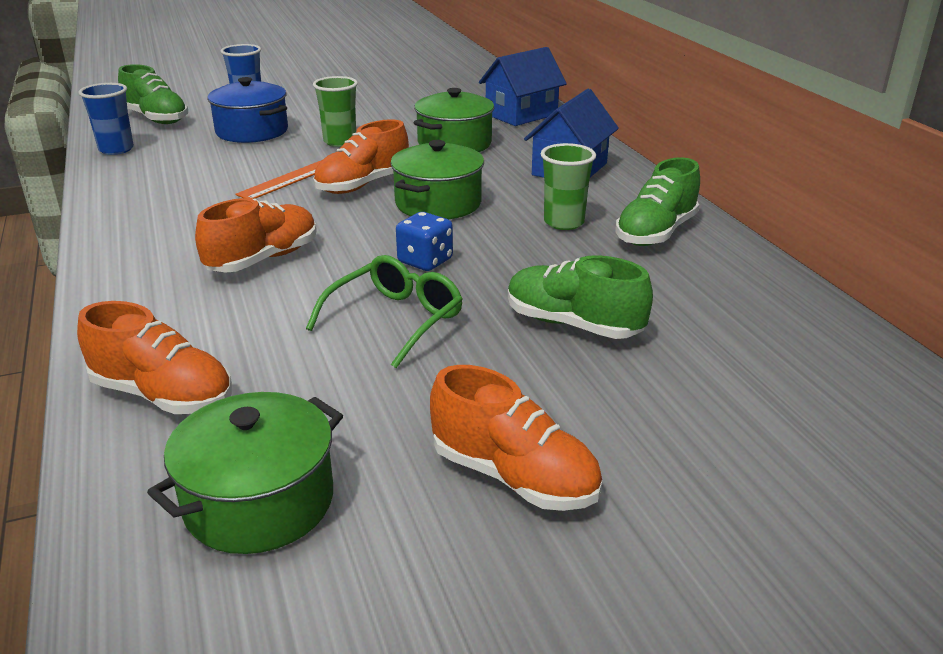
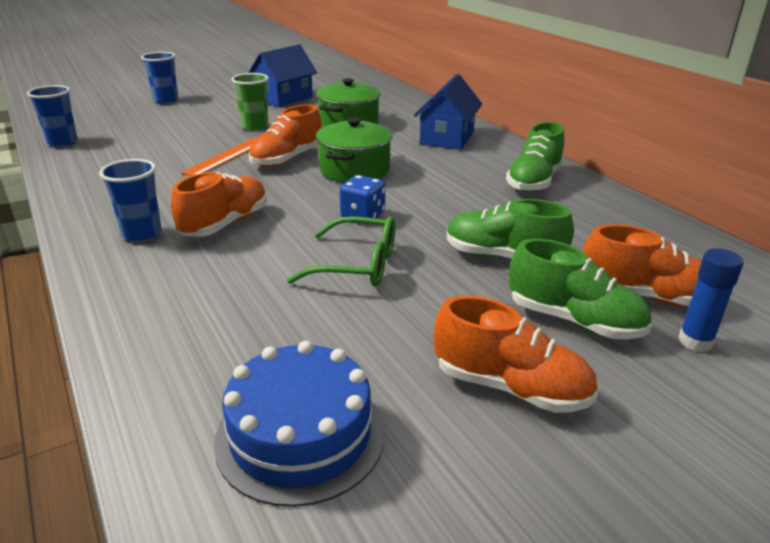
camera: 10 degrees left, 0 degrees up
orange shoe [77,301,232,414] -> orange shoe moved to [583,224,702,307]
green shoe [118,64,188,124] -> green shoe moved to [509,239,652,339]
green pot [147,392,343,554] -> blue cake [214,341,385,507]
blue pot [207,77,288,143] -> none
green glasses [306,255,463,368] -> green glasses turned 75 degrees clockwise [287,216,395,287]
blue house [479,47,567,126] -> blue house moved to [248,44,317,107]
green cup [541,143,596,230] -> none
none -> blue cup [99,159,162,242]
none -> blue glue stick [678,248,744,352]

